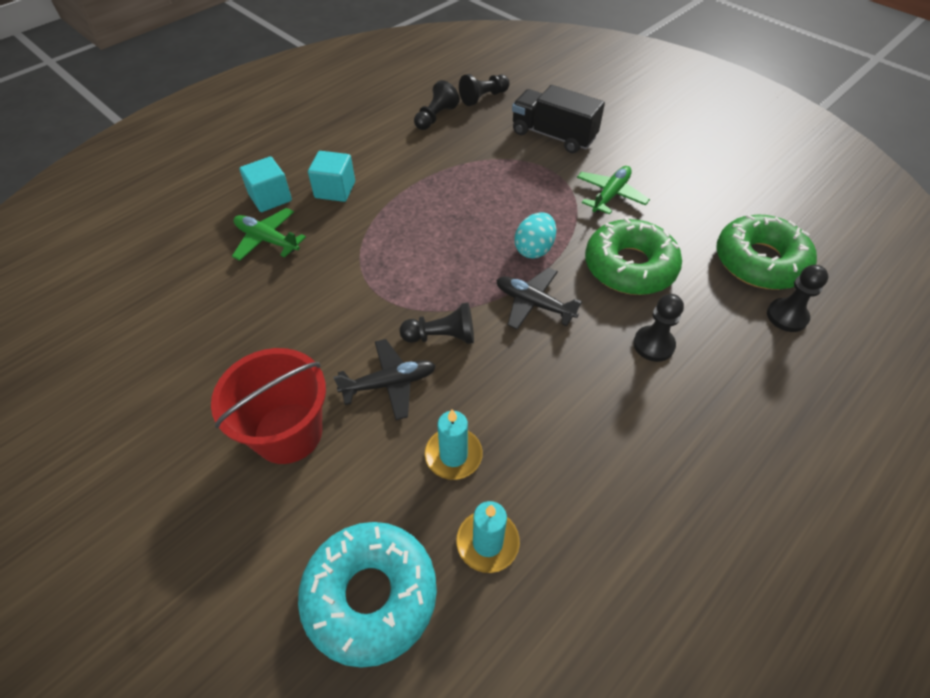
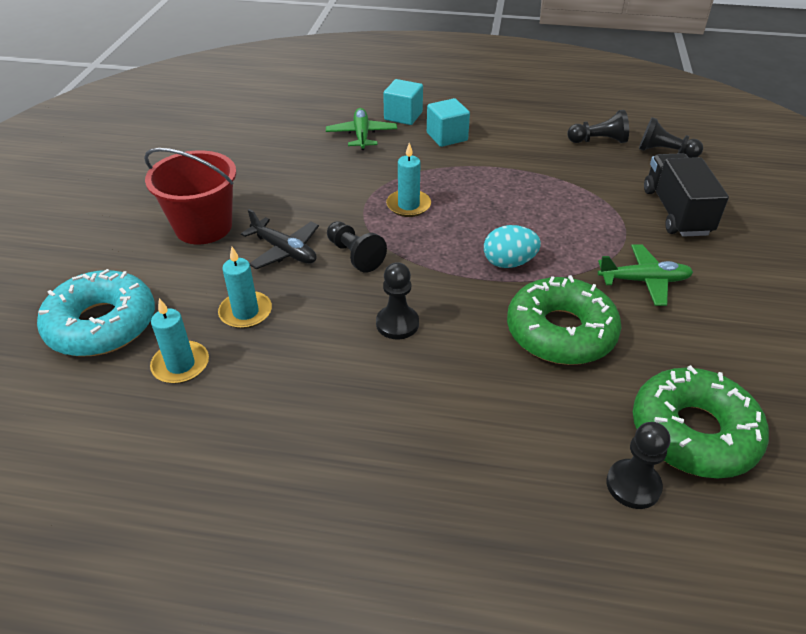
camera: 55 degrees right, 10 degrees down
black plane [496,267,582,330] -> none
black pawn [633,294,684,362] -> black pawn moved to [376,262,419,339]
none -> turquoise candle [386,143,431,217]

